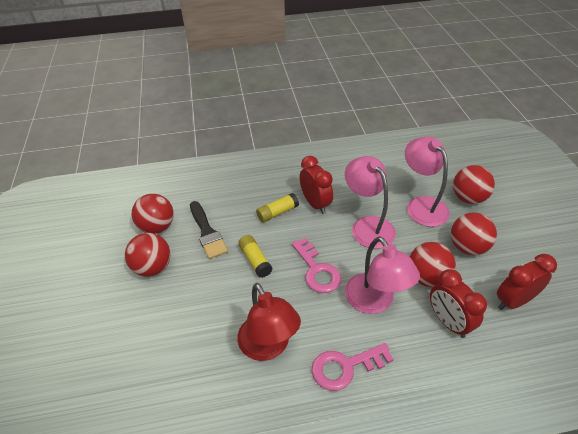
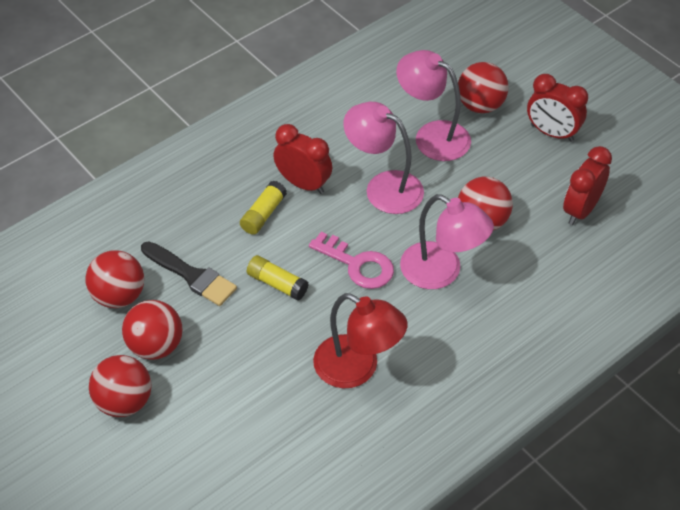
camera: 30 degrees left, 5 degrees up
pink key [312,343,394,391] -> none
red clock [430,269,487,338] -> red clock moved to [527,74,588,142]
red ball [451,212,497,255] -> red ball moved to [89,355,151,417]

